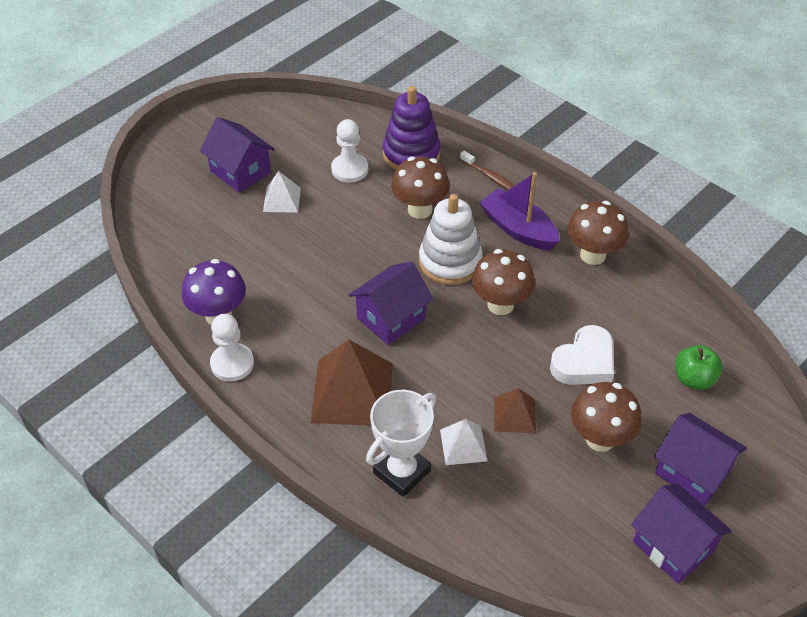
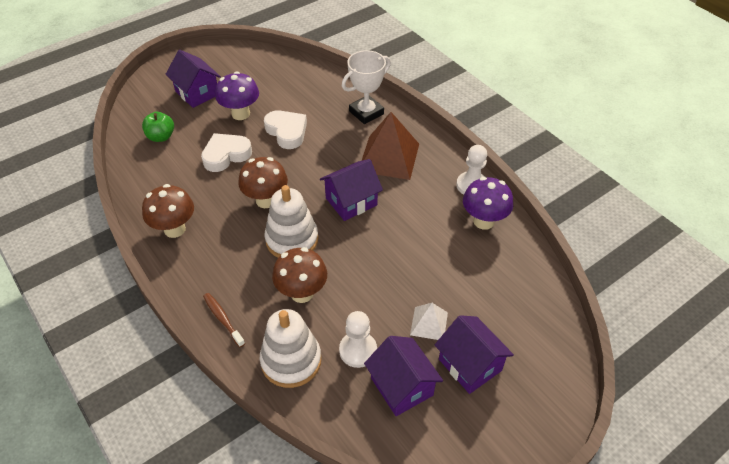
camera: 170 degrees left, 0 degrees up
purple stacking toy [383,86,441,170] -> white stacking toy [260,309,321,388]
white pyramid [440,419,487,465] -> none
purple boat [479,172,560,250] -> none
brown pyramid [494,388,536,434] -> white heart [264,110,307,149]
brown mushroom [571,382,642,452] -> purple mushroom [215,71,259,120]
purple house [631,484,732,584] -> purple house moved to [364,336,443,416]

